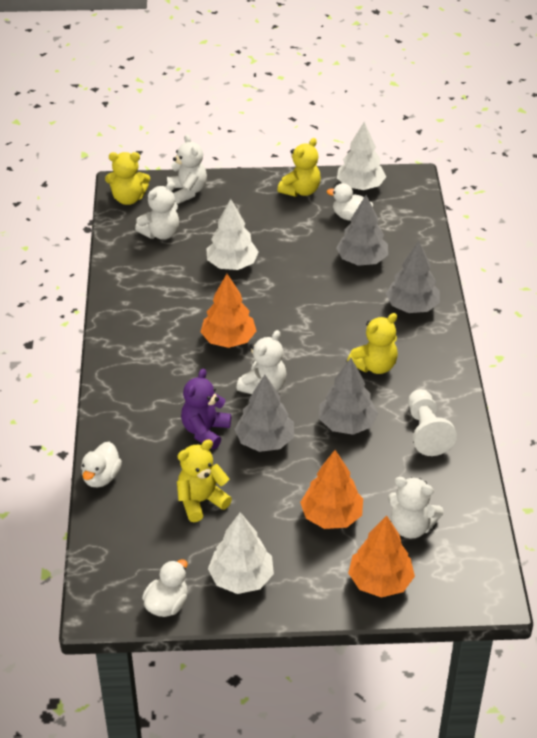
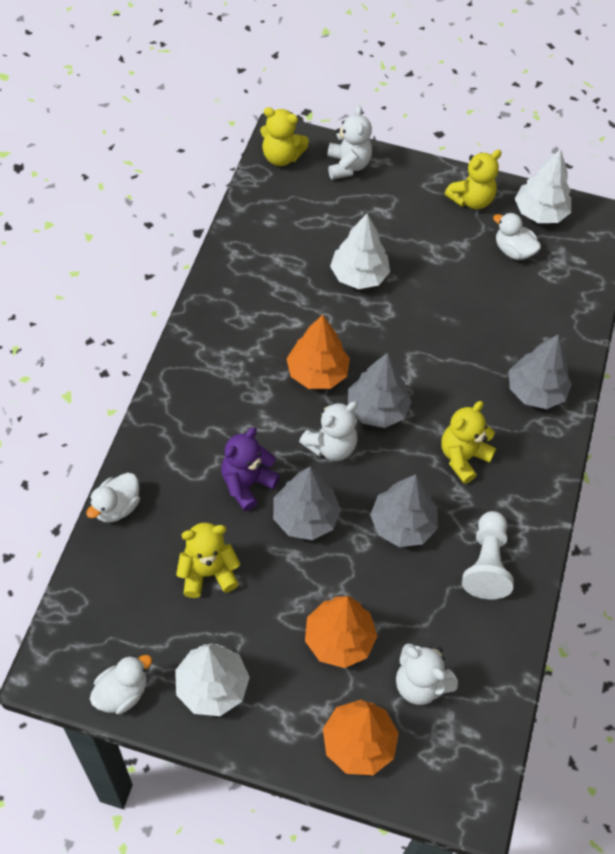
camera: 15 degrees right, 15 degrees up
white teddy bear [135,182,179,240] -> none
grey tree [336,195,388,266] -> grey tree moved to [348,353,412,428]
yellow teddy bear [347,313,398,374] -> yellow teddy bear turned 150 degrees clockwise [441,401,496,484]

